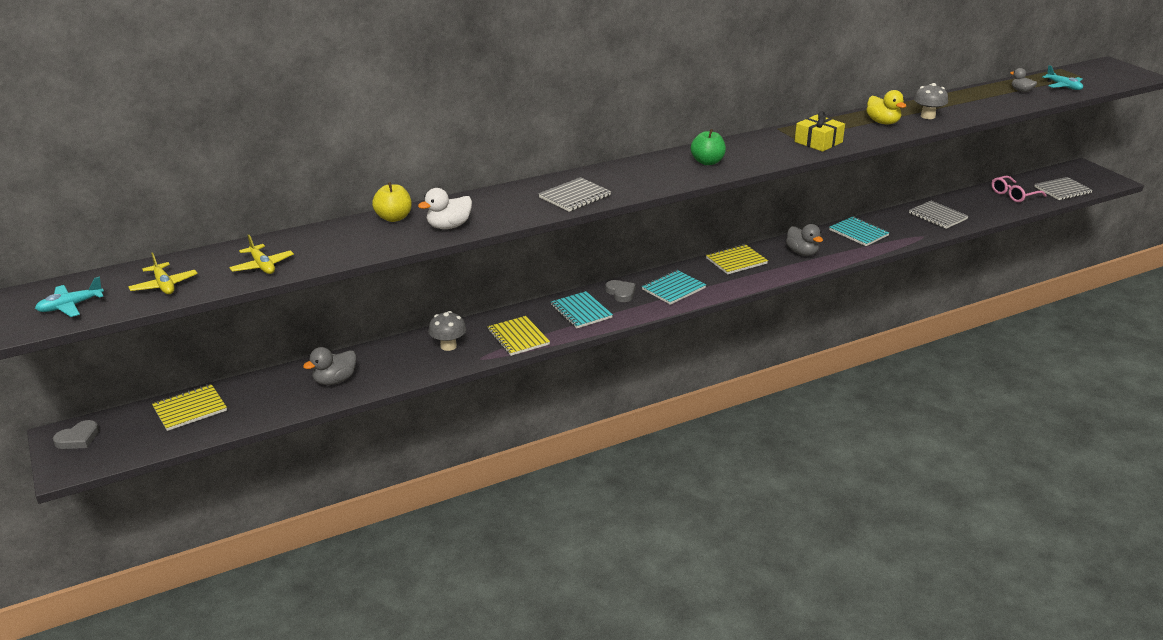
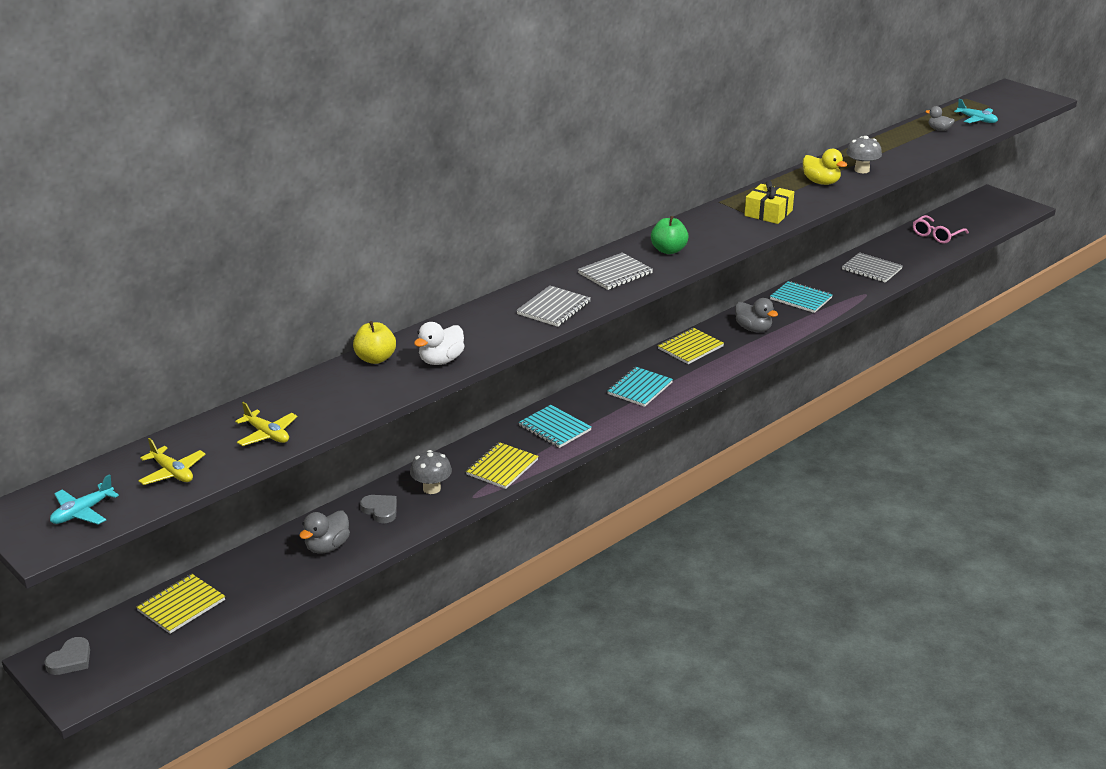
camera: 15 degrees left, 0 degrees up
yellow notebook [487,316,550,356] -> yellow notebook turned 75 degrees clockwise [466,442,539,489]
grey heart [605,280,636,302] -> grey heart moved to [360,495,397,523]
grey notebook [1034,177,1093,200] -> grey notebook moved to [578,253,653,290]

